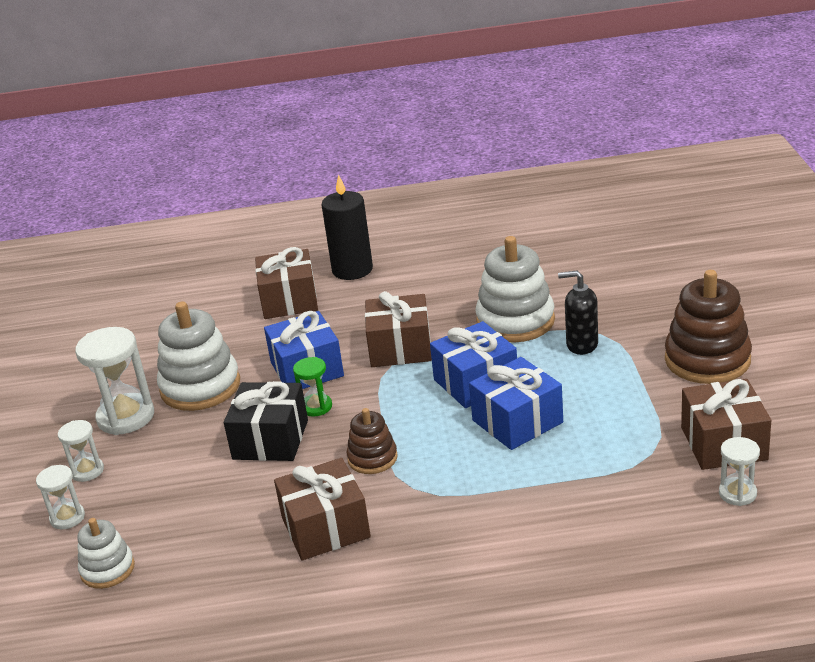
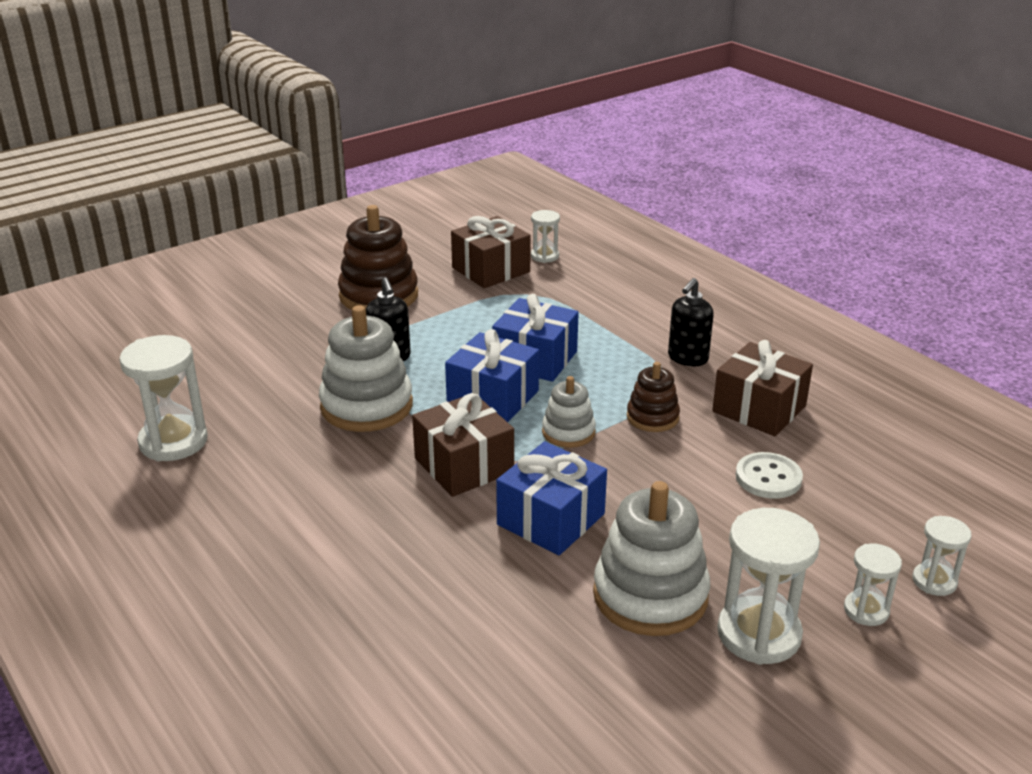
camera: 125 degrees left, 0 degrees up
white stacking toy [77,518,135,589] -> white stacking toy moved to [542,376,596,448]
black gift [224,381,308,461] -> none
brown gift [255,247,318,319] -> none
green hourglass [293,357,332,417] -> none
black candle [322,174,373,280] -> none
none -> white hourglass [119,335,208,461]
none -> black soap dispenser [668,278,714,366]
none -> white button [736,452,803,499]

